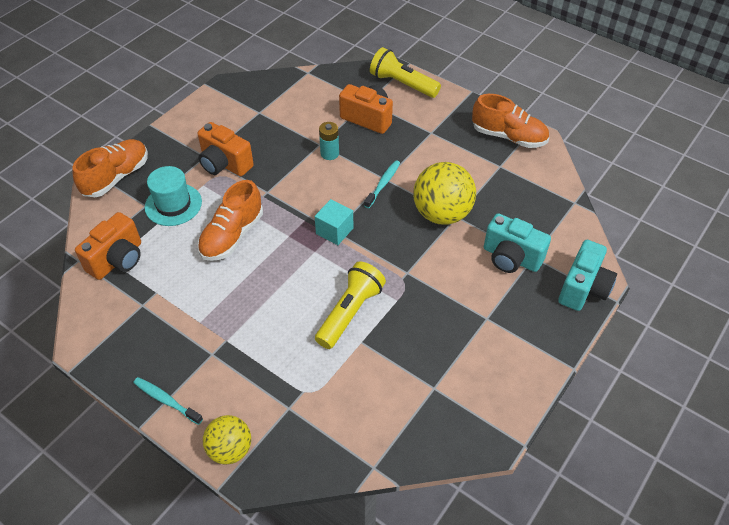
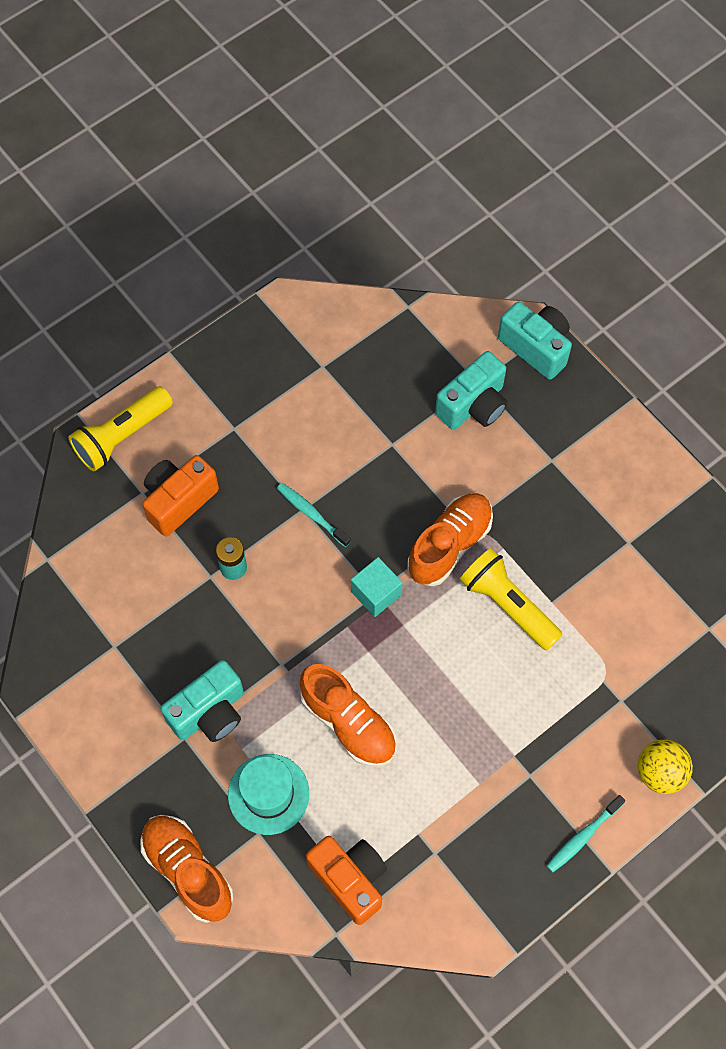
camera: 75 degrees left, 15 degrees up
orange camera [197,122,254,176] -> turquoise camera [160,660,244,742]
yellow ball [413,162,476,225] -> none
orange shoe [472,94,549,148] -> orange shoe moved to [408,493,493,586]

